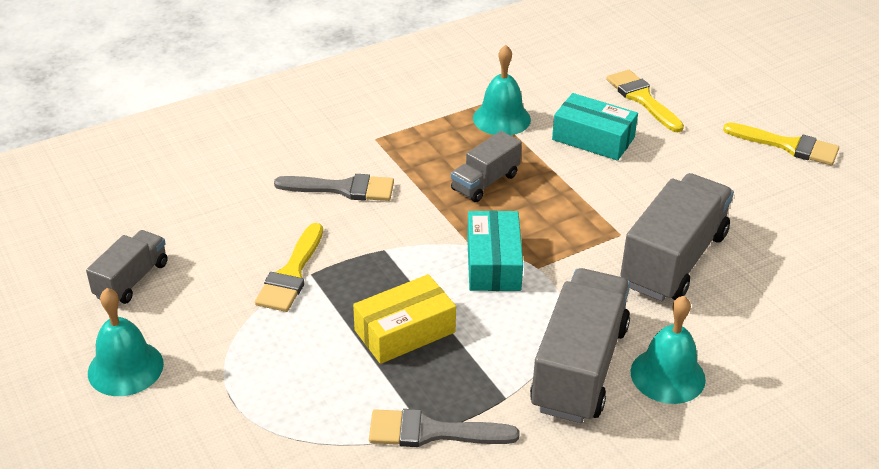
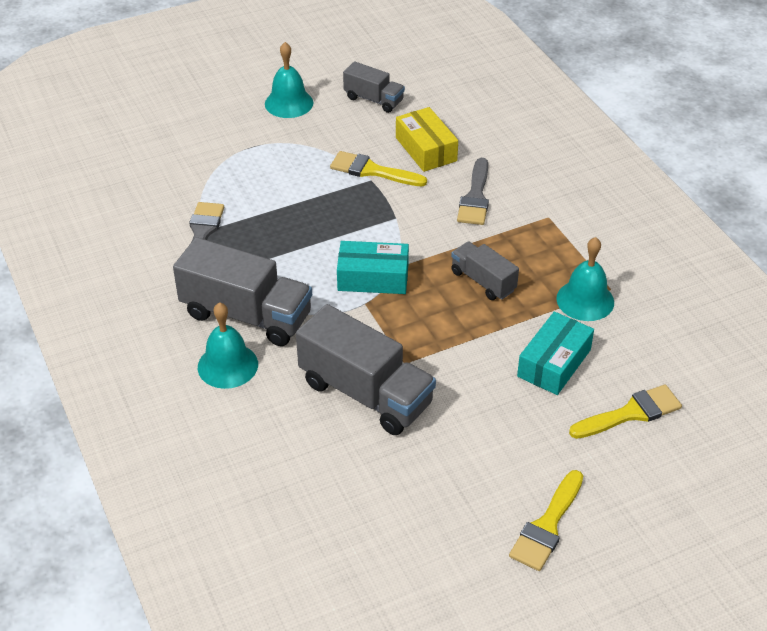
camera: 95 degrees right, 5 degrees up
yellow box [353,274,456,364] -> yellow box moved to [396,107,458,172]

